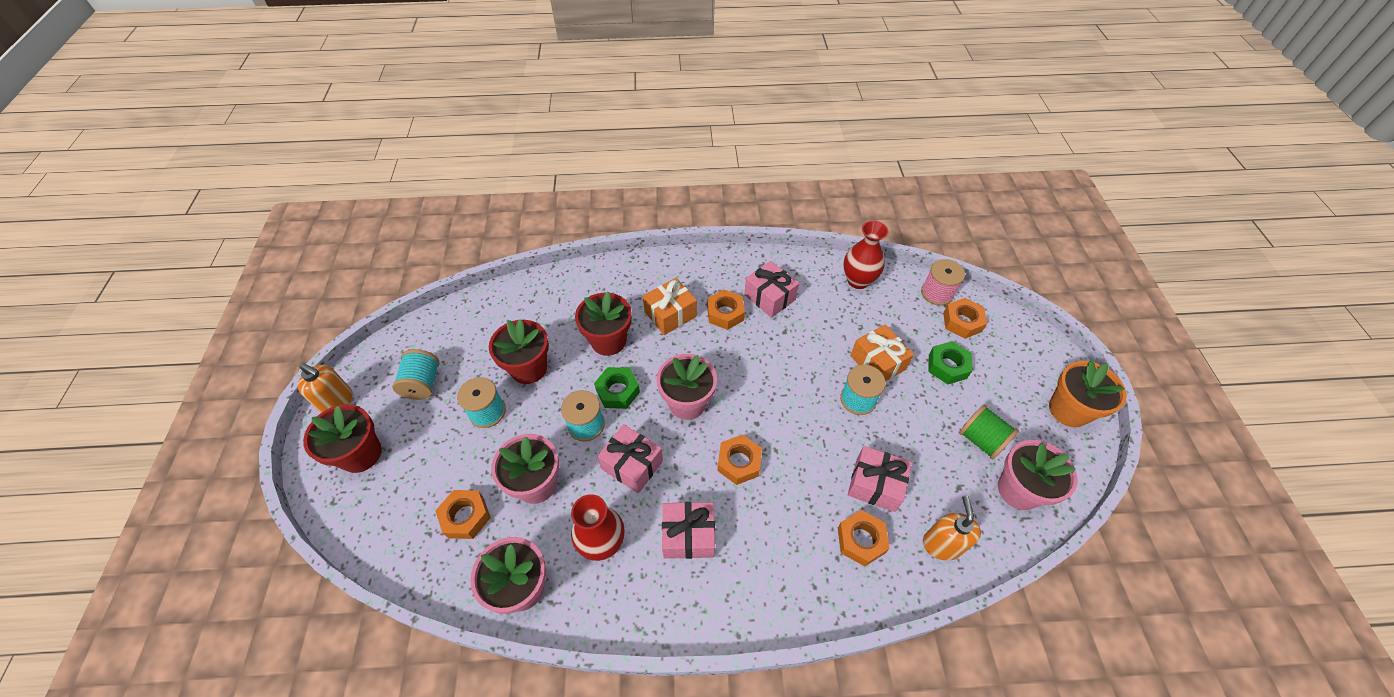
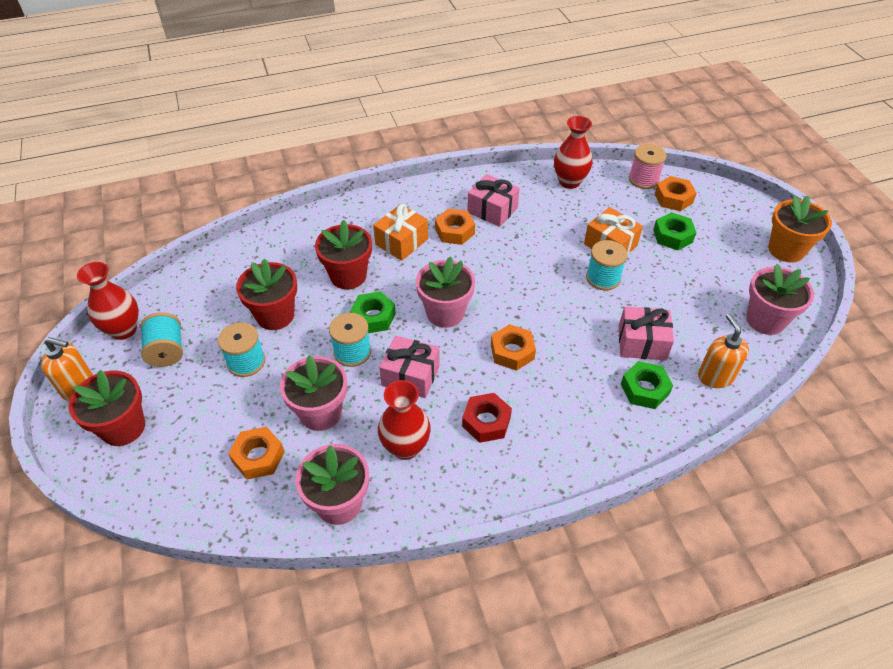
camera: 15 degrees left, 5 degrees down
pink gift [662,502,715,559] -> red nut [462,393,512,443]
orange nut [838,510,890,566] -> green nut [621,361,673,409]
green spool [959,405,1019,460] -> none
none -> red vase [77,262,139,340]

